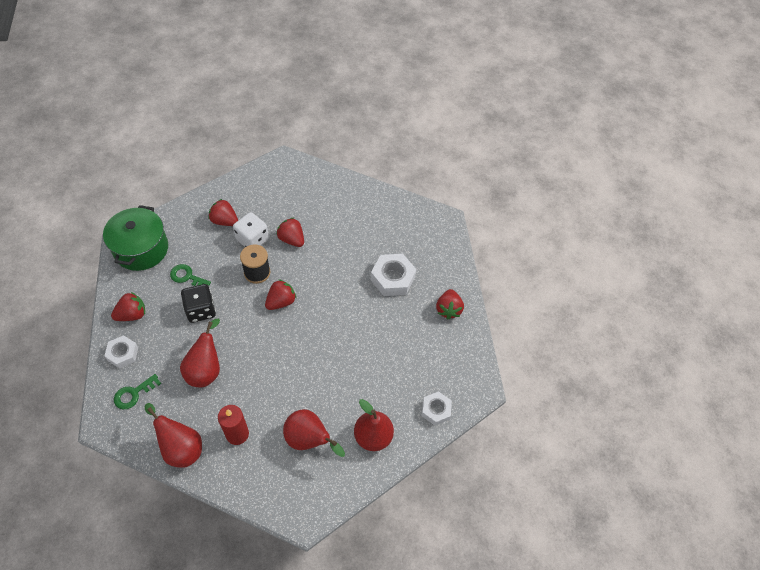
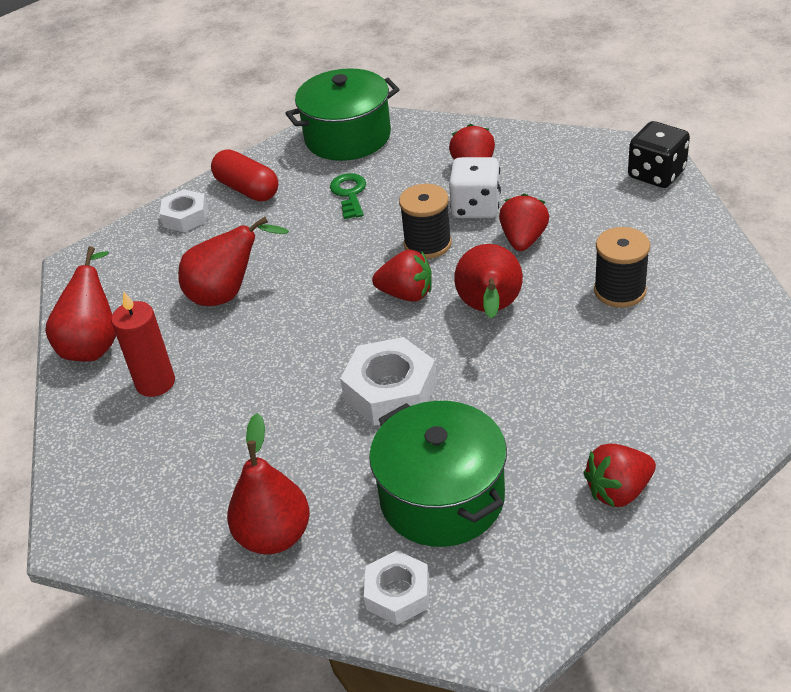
camera: 65 degrees right, 15 degrees down
red strawberry [111,292,145,321] -> red capsule [211,149,278,202]
green key [114,374,161,409] -> none
black dice [181,284,216,323] -> black dice moved to [628,121,690,188]
red pear [283,409,345,457] -> red pear moved to [454,244,523,318]
white nut [371,254,417,296] -> white nut moved to [340,337,437,426]
none -> green pot [369,401,507,547]
none -> black spool [594,227,650,308]

